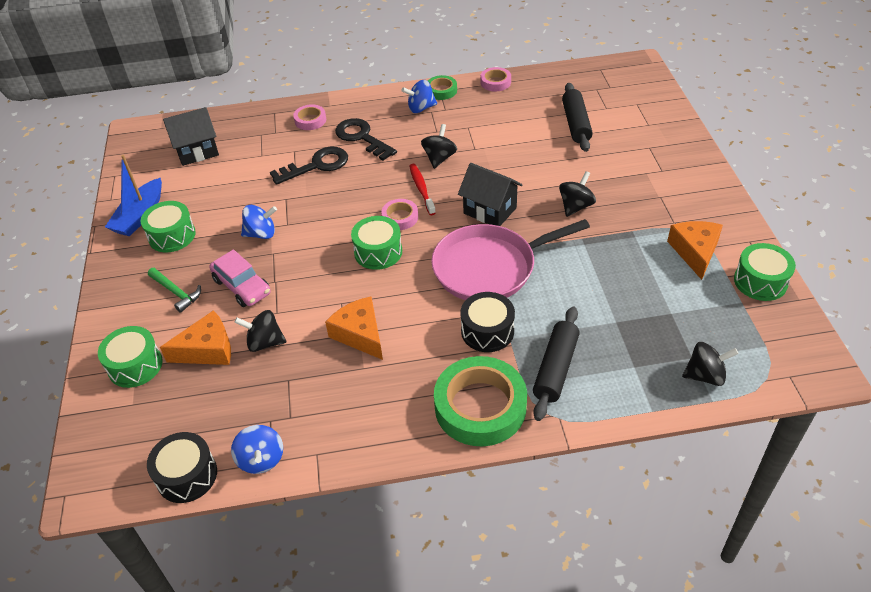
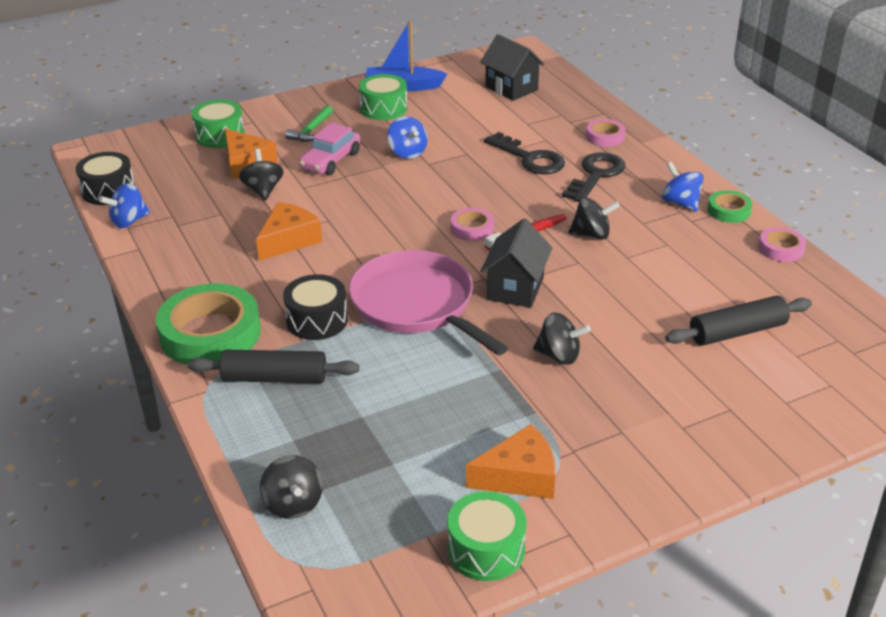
camera: 70 degrees right, 10 degrees down
green drum [351,216,402,270] -> none

